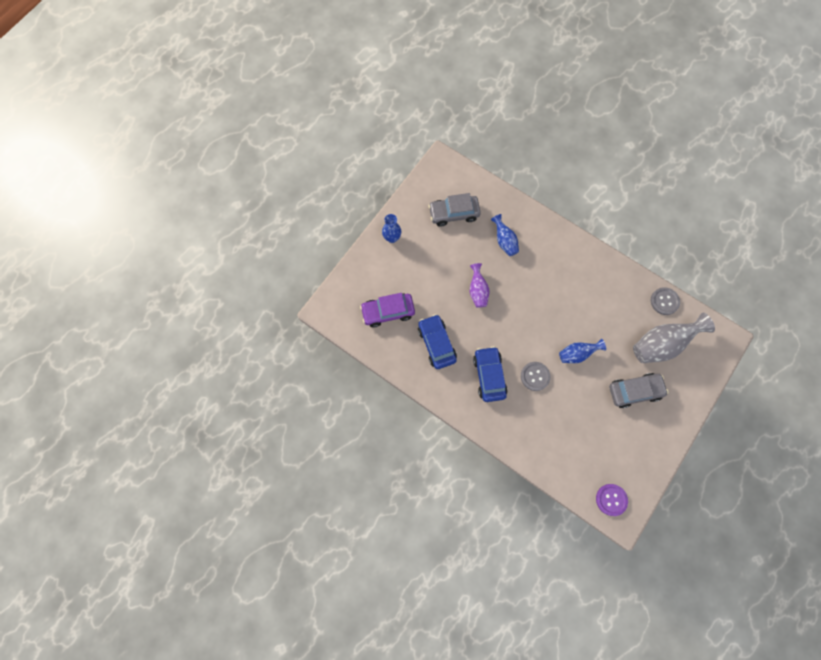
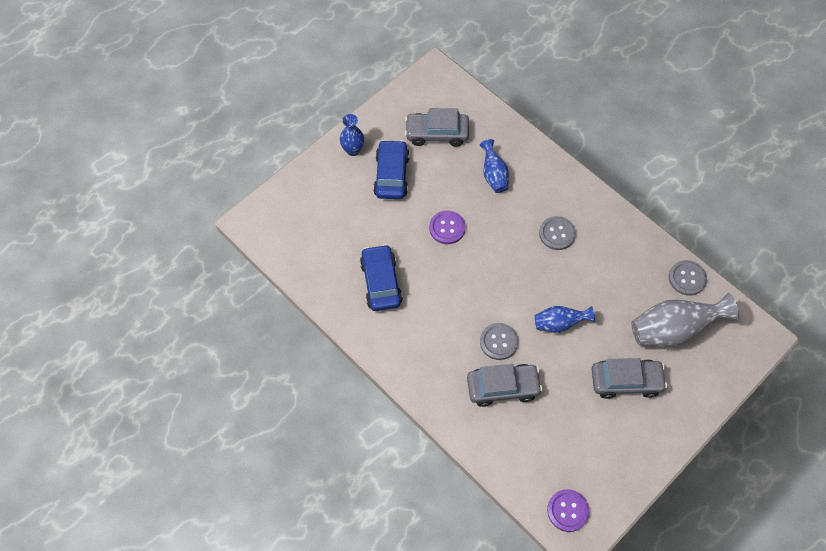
camera: 10 degrees right, 10 degrees down
purple car [360,293,415,327] -> none
purple vase [469,263,489,308] -> purple button [429,211,466,244]
blue car [473,346,508,402] -> blue car moved to [373,140,410,199]
none -> grey car [467,364,542,407]
none -> grey button [539,216,576,250]

